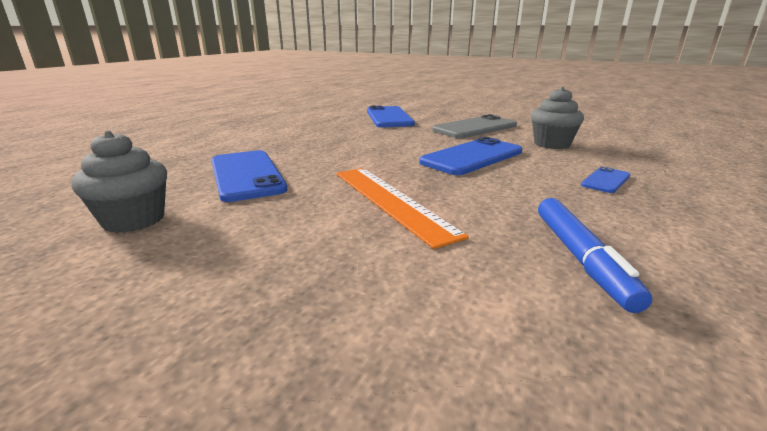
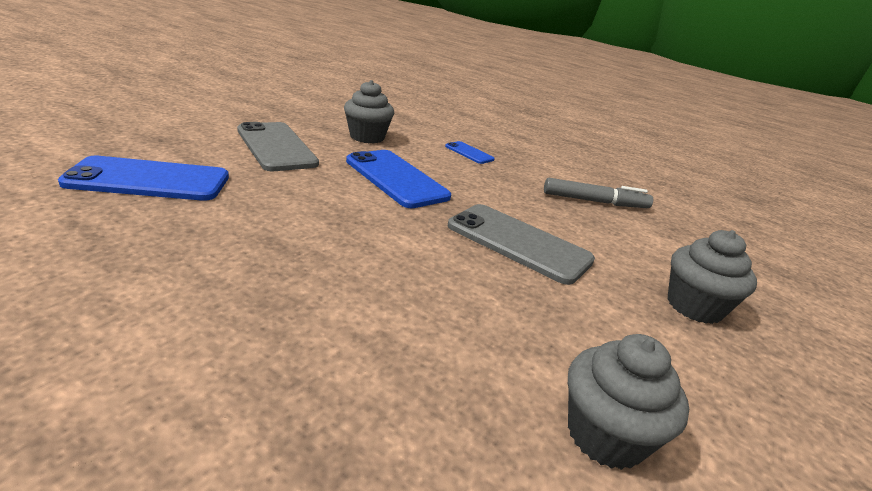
camera: 90 degrees left, 5 degrees up
blue phone [211,150,287,202] -> none
orange ruler [336,168,469,249] -> grey phone [448,204,595,285]
blue marker [538,198,652,313] -> grey marker [544,178,653,208]
none -> grey cupcake [668,230,757,324]

